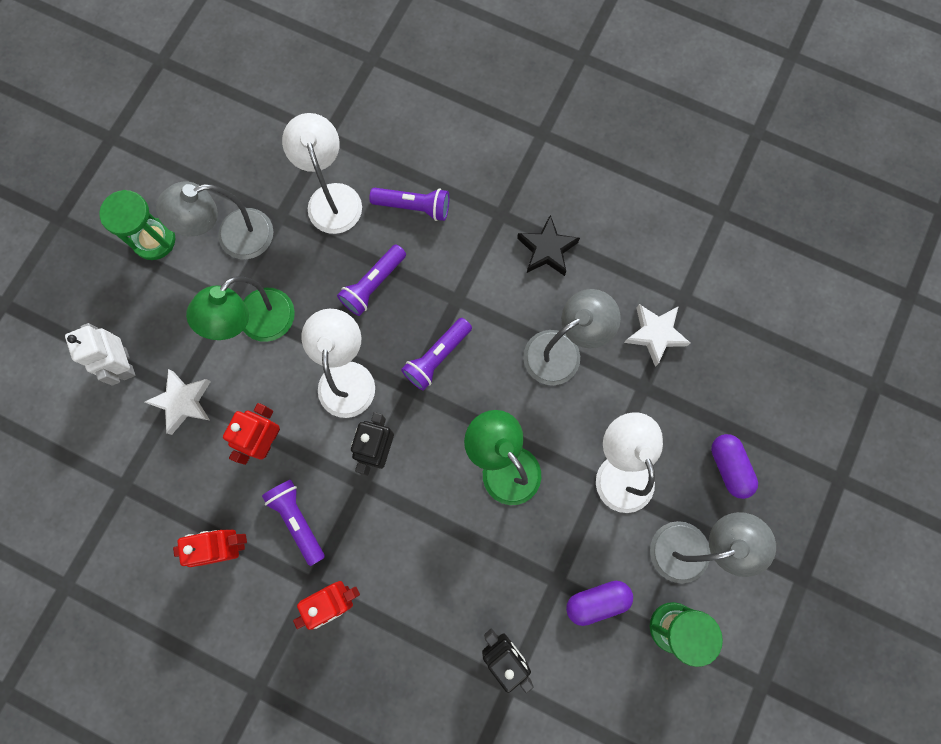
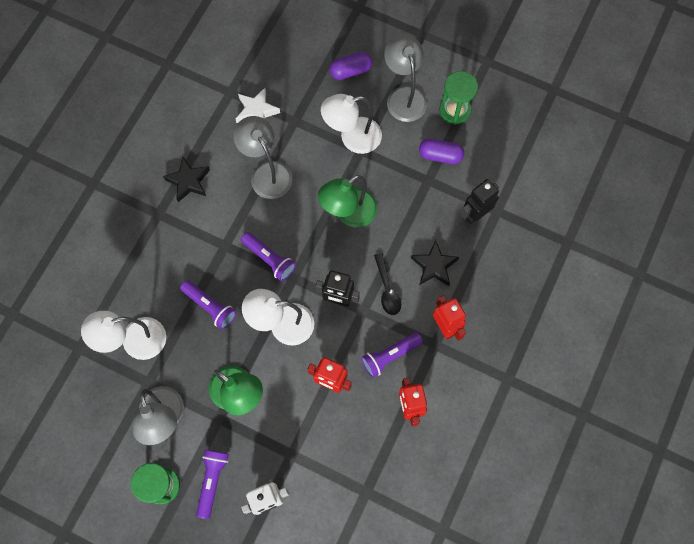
camera: 90 degrees left, 5 degrees down
white star [145,369,211,435] -> none
purple flashlight [370,188,449,221] -> purple flashlight moved to [196,450,229,519]
purple capsule [566,581,633,626] -> purple capsule turned 60 degrees counterclockwise [419,139,464,164]
none -> black spoon [374,253,401,315]
none -> black star [411,240,459,286]

